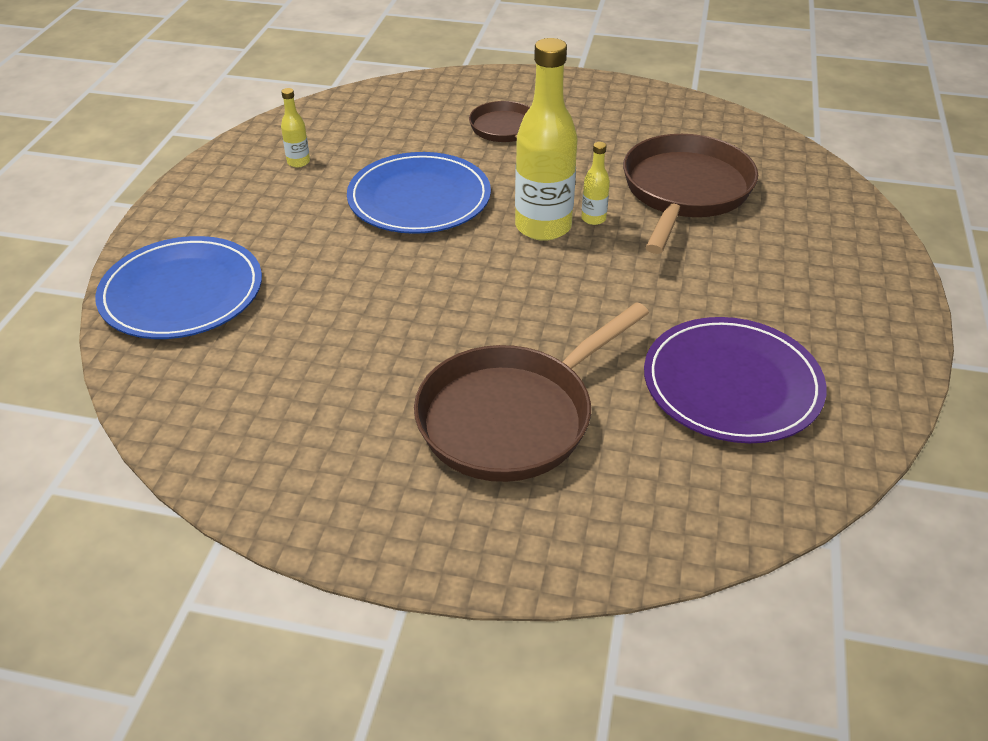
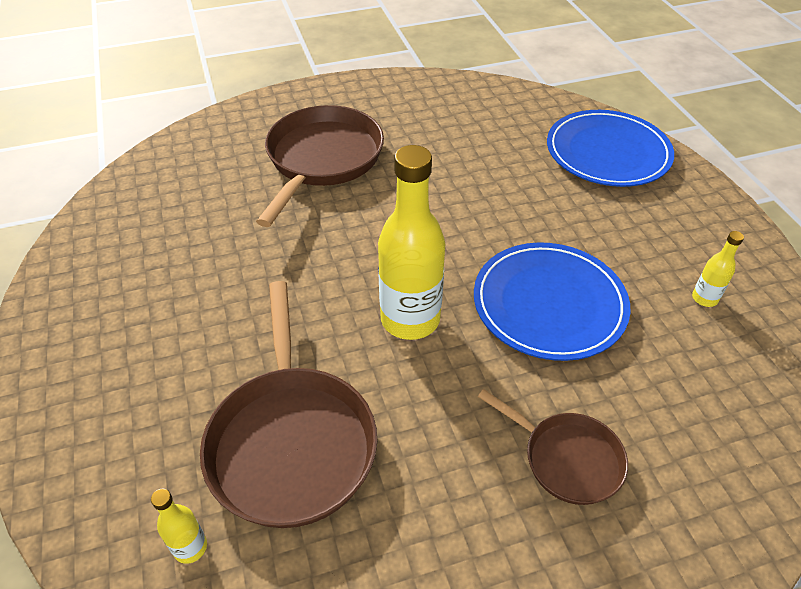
camera: 150 degrees right, 5 degrees up
yellow bottle [581,142,610,225] -> yellow bottle moved to [151,489,207,564]
purple plate [644,317,827,443] -> none

